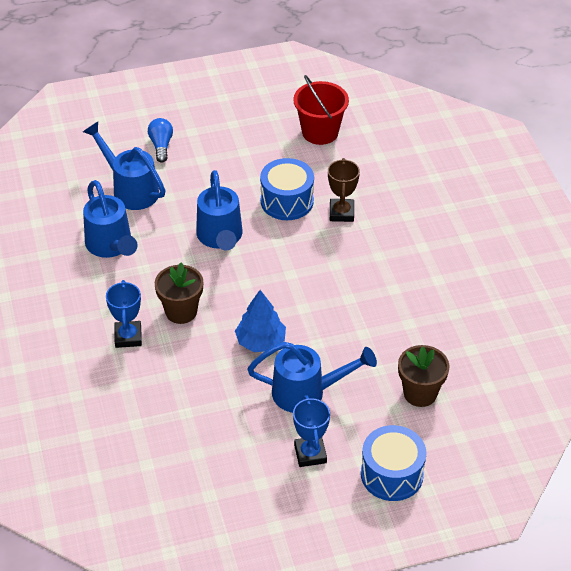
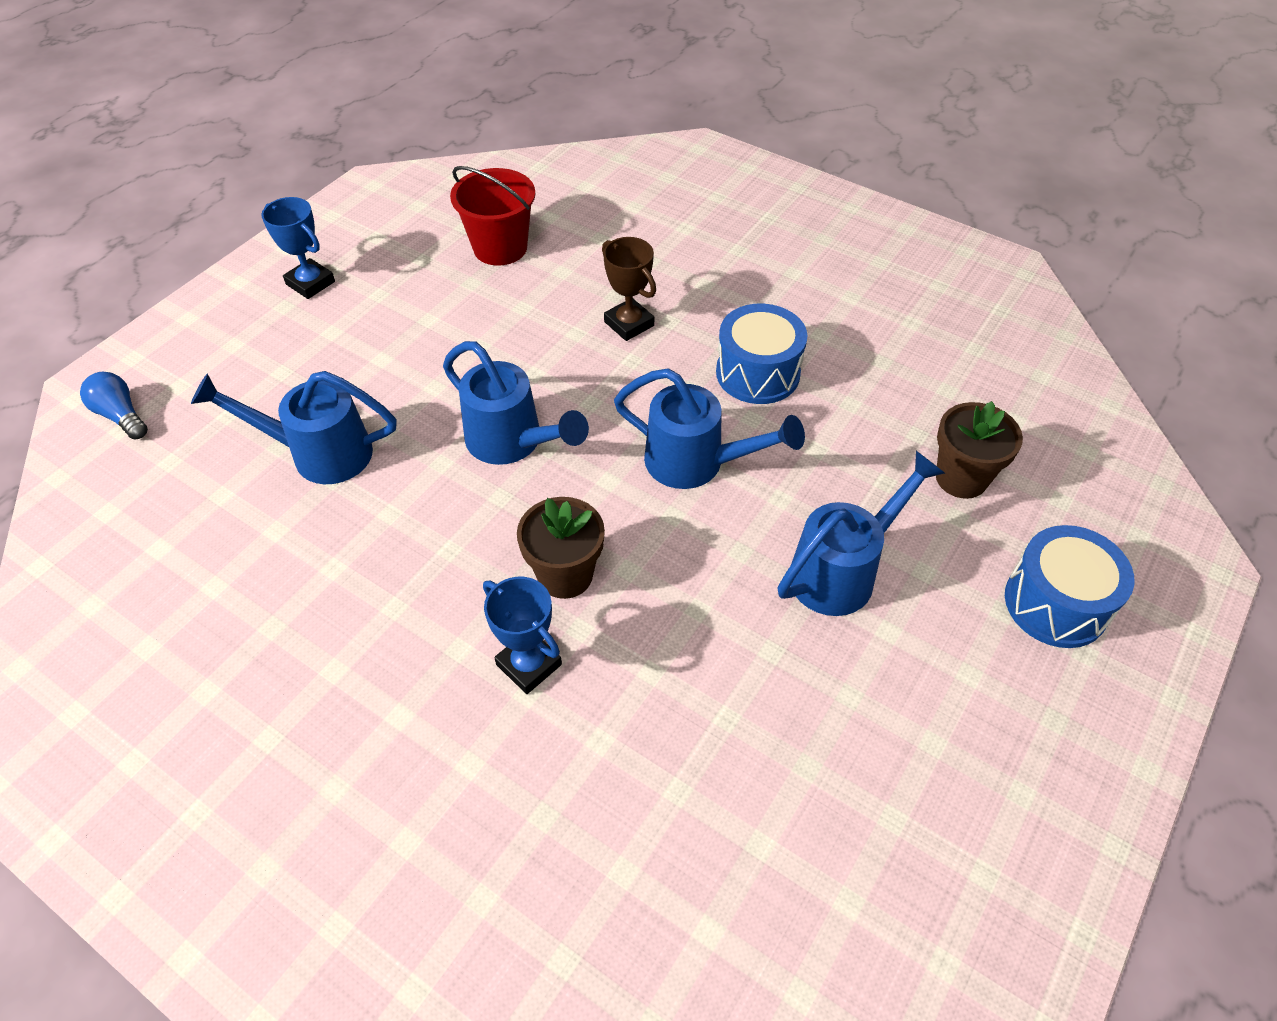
camera: 40 degrees left, 5 degrees up
blue watering can [83,180,137,258] -> blue watering can moved to [614,368,805,489]
blue light bulb [148,118,173,163] -> blue light bulb moved to [80,372,148,439]
blue tree [235,290,286,352] -> none
blue drum [260,158,314,220] -> blue drum moved to [716,304,807,404]
blue trophy [293,395,330,467] -> blue trophy moved to [261,197,335,299]

